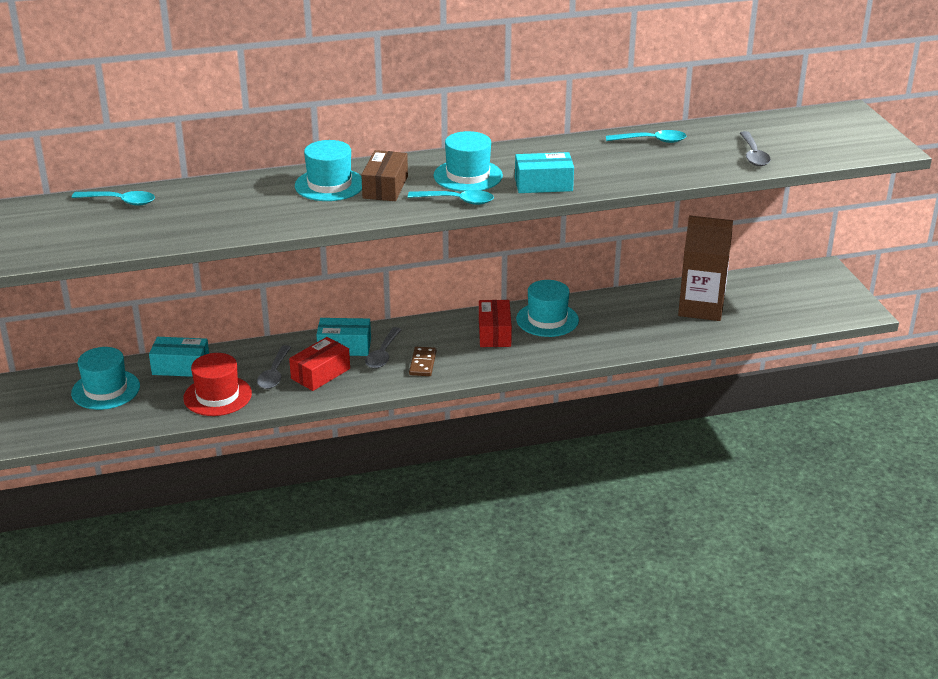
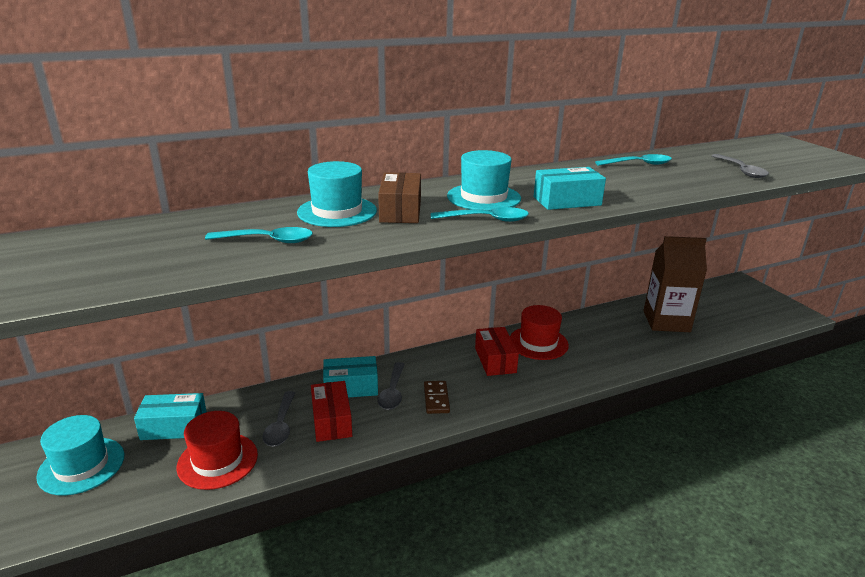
camera: 10 degrees left, 5 degrees down
turquoise spoon [71,191,155,206] -> turquoise spoon moved to [205,227,313,243]
red box [289,337,350,391] -> red box turned 45 degrees counterclockwise [311,381,352,442]
turquoise hat [516,280,579,337] -> red hat [510,305,569,360]

